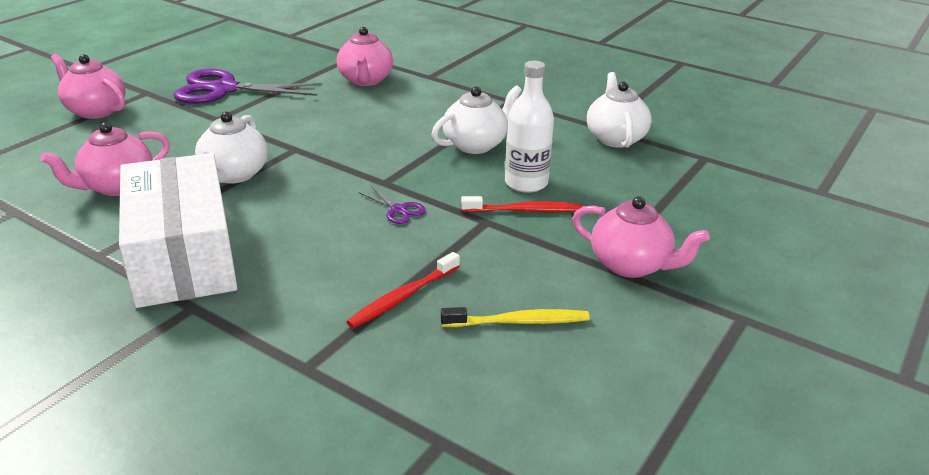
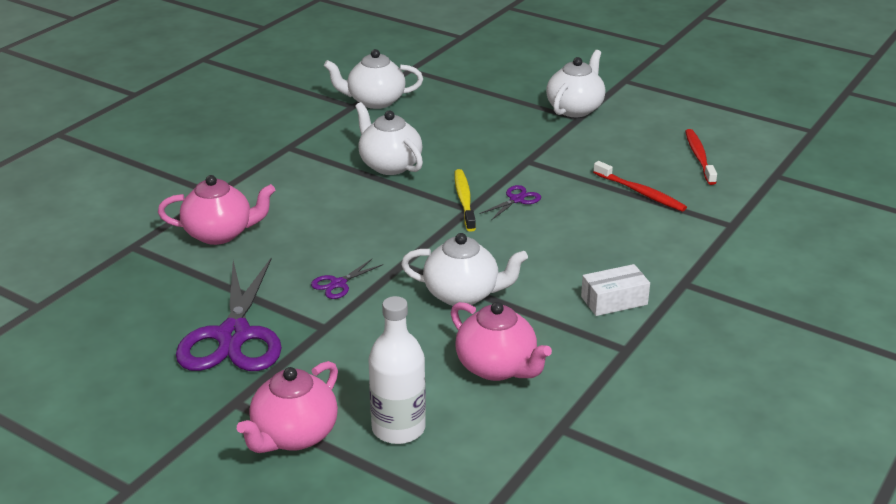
camera: 90 degrees left, 0 degrees up
white box [119,153,238,308] -> white box [581,264,650,316], size x0.41
yellow toothbrush [441,307,590,327] -> yellow toothbrush moved to [455,169,476,232]
red toothbrush [461,196,584,213] -> red toothbrush moved to [685,129,717,185]
white bottle [505,61,554,193] -> white bottle moved to [368,296,426,444]
pink teapot [572,196,710,278] -> white teapot [546,50,605,117]
none -> purple scissors [311,259,383,299]

